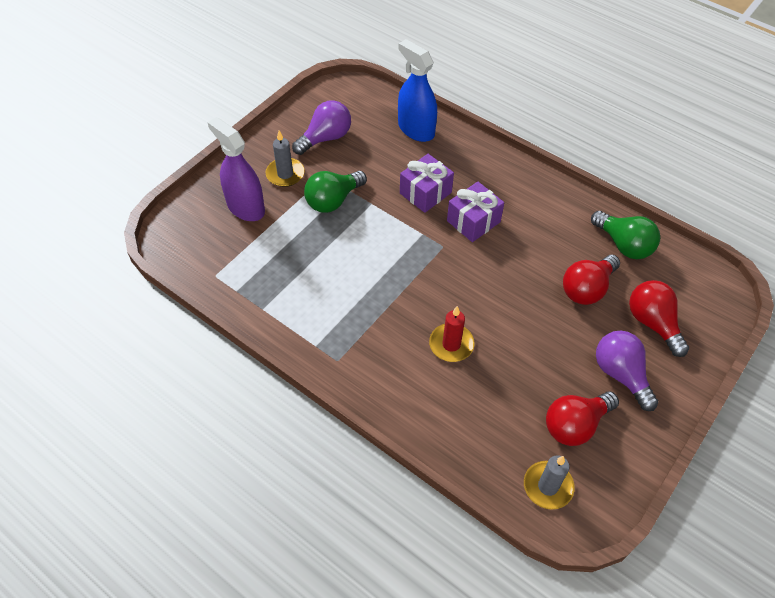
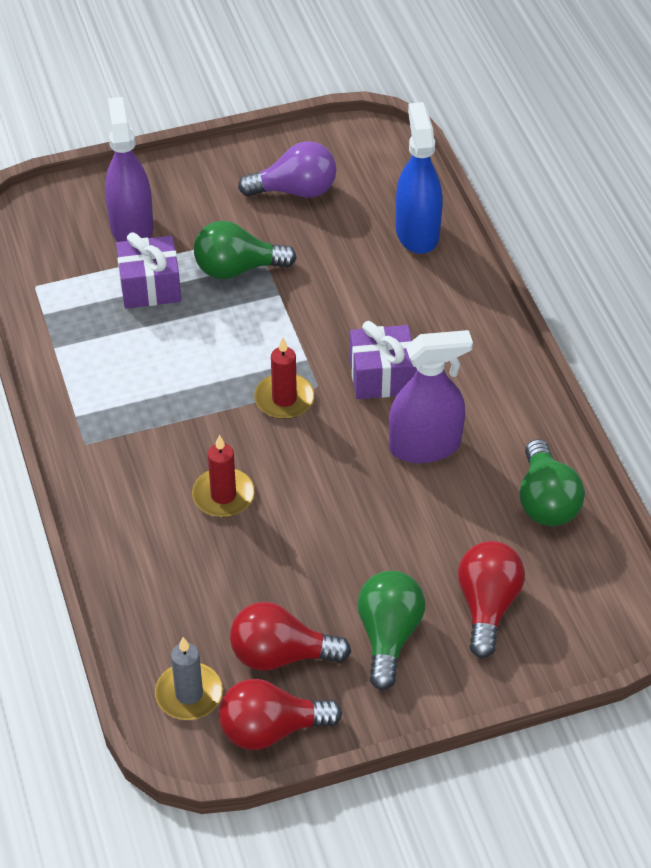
camera: 35 degrees right, 5 degrees down
grey candle [266,131,305,187] -> none
purple gift [400,154,454,213] -> purple gift moved to [116,232,181,309]
red light bulb [563,255,620,305] -> red light bulb moved to [219,679,342,750]
purple light bulb [596,331,659,411] -> green light bulb [357,571,425,690]
none -> red candle [254,337,314,419]
none -> purple spray bottle [389,330,473,463]

